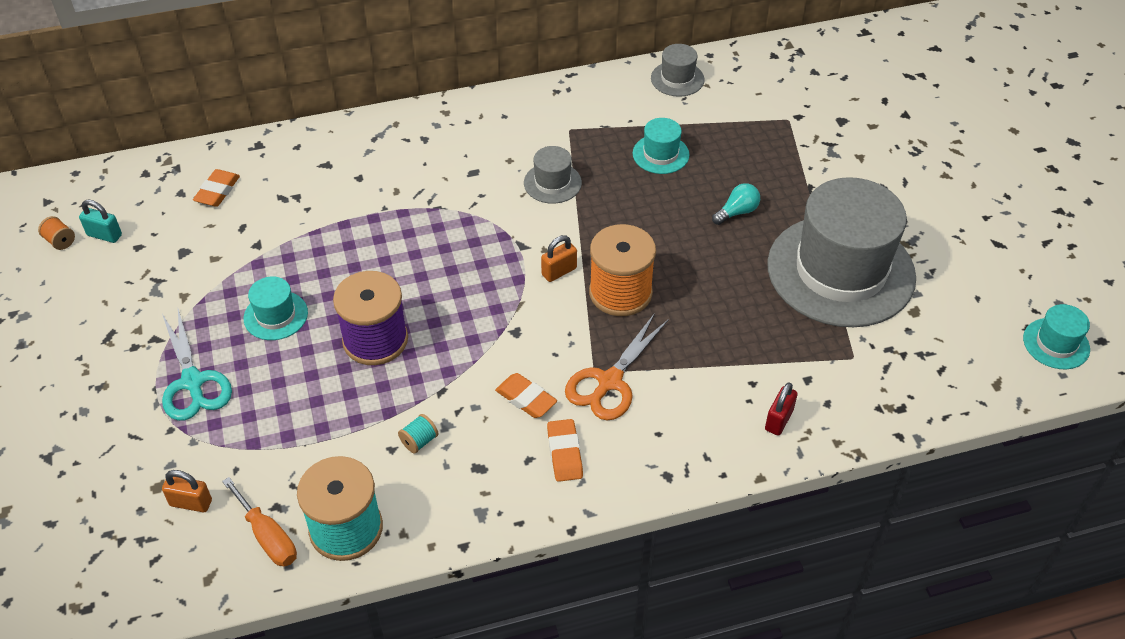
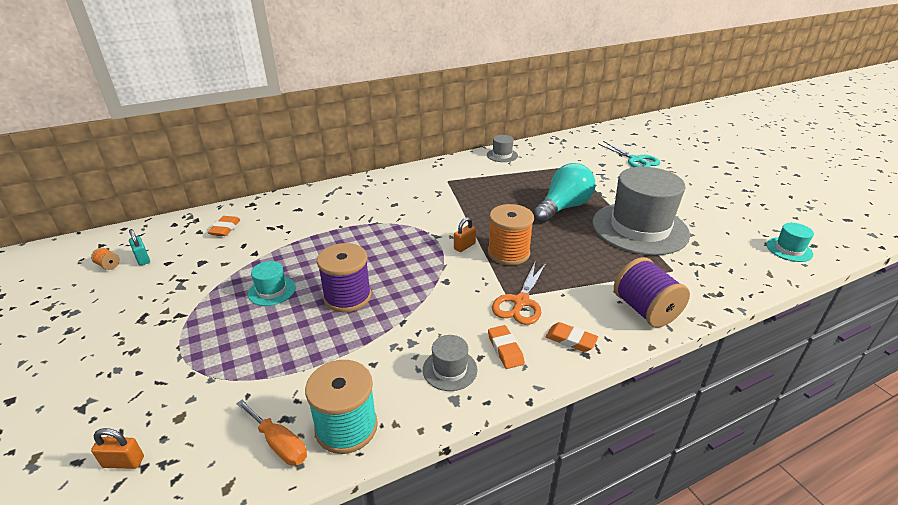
camera: 10 degrees left, 15 degrees down
turquoise padlock [79,200,122,243] -> turquoise padlock turned 45 degrees clockwise [129,229,150,266]
turquoise scissors [162,309,232,421] -> turquoise scissors moved to [598,141,660,167]
orange padlock [162,470,212,512] -> orange padlock moved to [91,428,144,469]
turquoise spool [398,414,438,453] -> none
orange eraser [495,373,557,418] -> orange eraser moved to [546,322,598,352]
grey hat [524,146,582,204] -> grey hat moved to [423,335,477,391]
turquoise hat [633,118,689,174] -> none
turquoise light bulb [712,183,760,225] -> turquoise light bulb [533,163,595,223], size x2.30
red padlock [765,382,798,436] -> purple spool [614,257,690,328]

